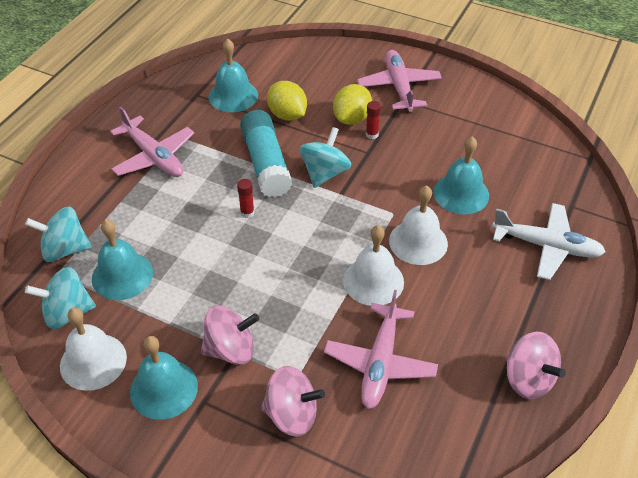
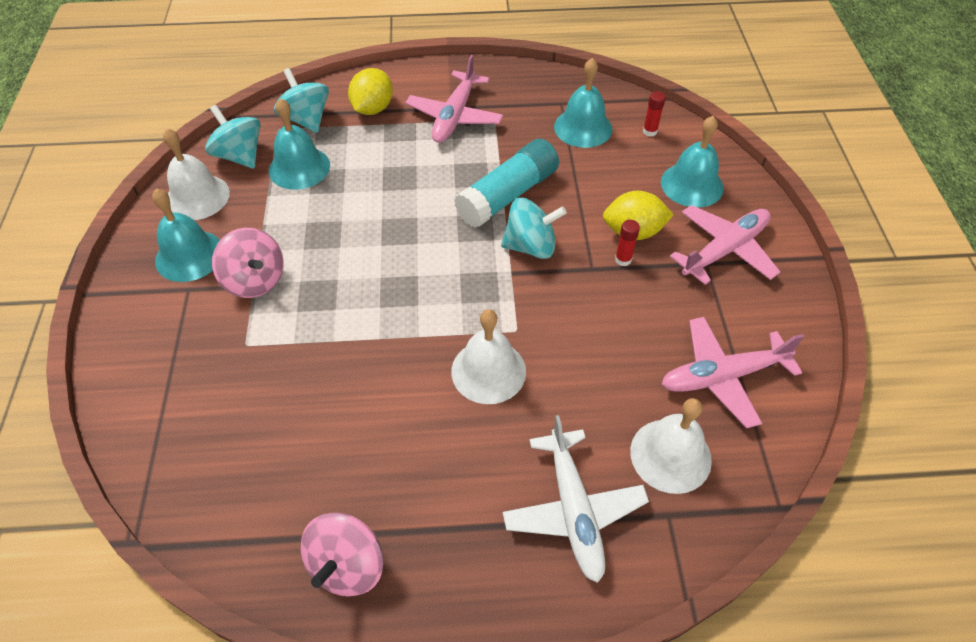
camera: 60 degrees right, 5 degrees up
red glue stick [237,179,254,218] -> red glue stick moved to [643,91,666,137]
pink spinning top [261,366,325,437] -> none
yellow lemon [267,81,307,121] -> yellow lemon moved to [348,68,393,115]
pink plane [324,290,438,409] -> pink plane moved to [661,317,804,428]
white bell [343,225,404,306] -> white bell moved to [630,398,712,494]
turquoise bell [433,136,489,214] -> turquoise bell moved to [661,116,724,208]

